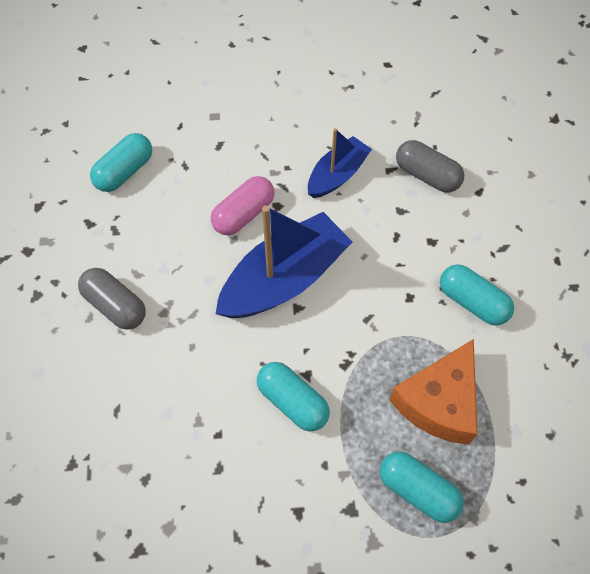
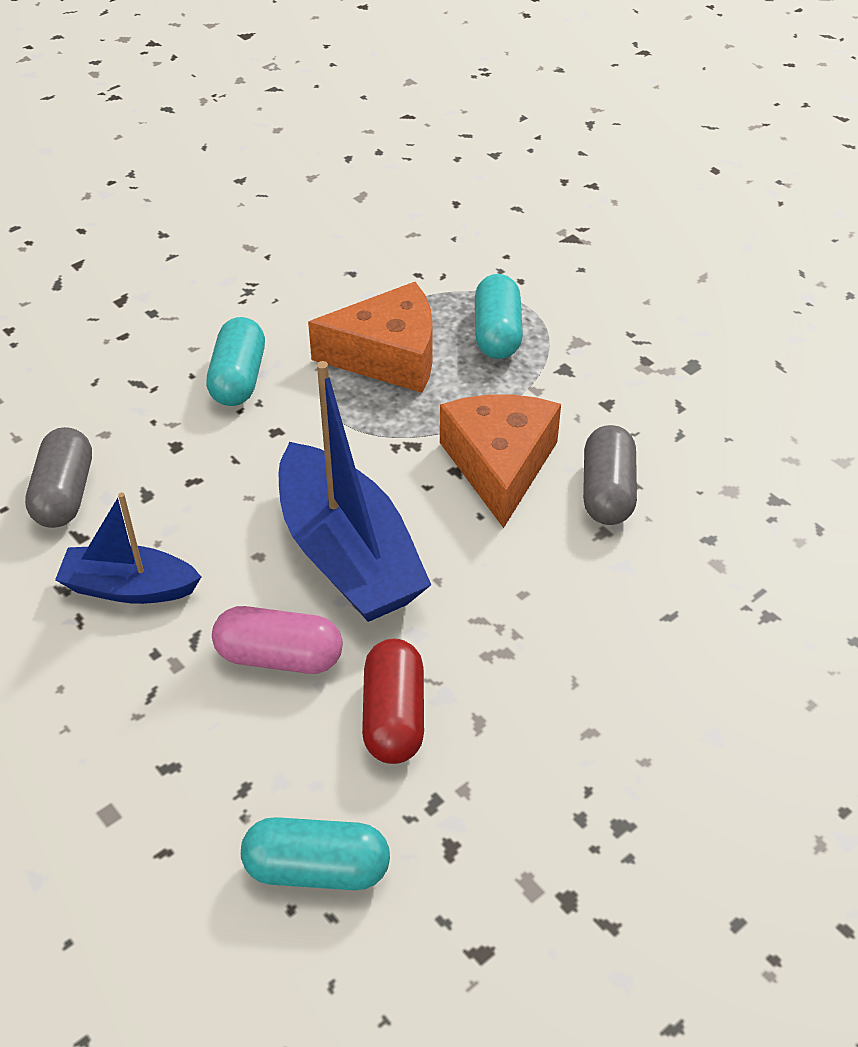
camera: 125 degrees left, 15 degrees down
grey capsule [78,268,146,330] -> grey capsule moved to [583,425,637,525]
blue boat [216,206,353,318] -> blue boat turned 135 degrees counterclockwise [279,361,431,622]
turquoise capsule [257,362,330,431] -> orange cheese [440,394,561,528]
none -> red capsule [362,638,424,764]

